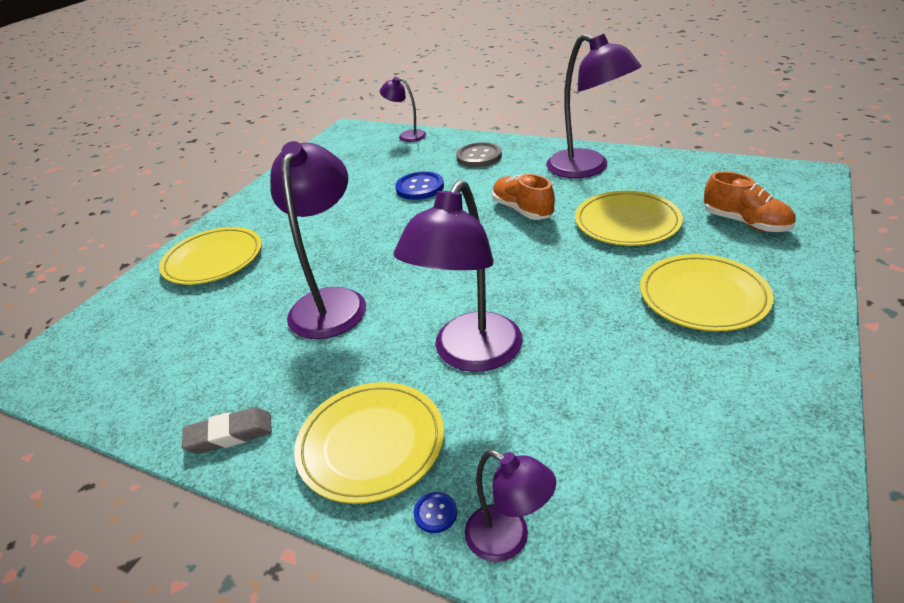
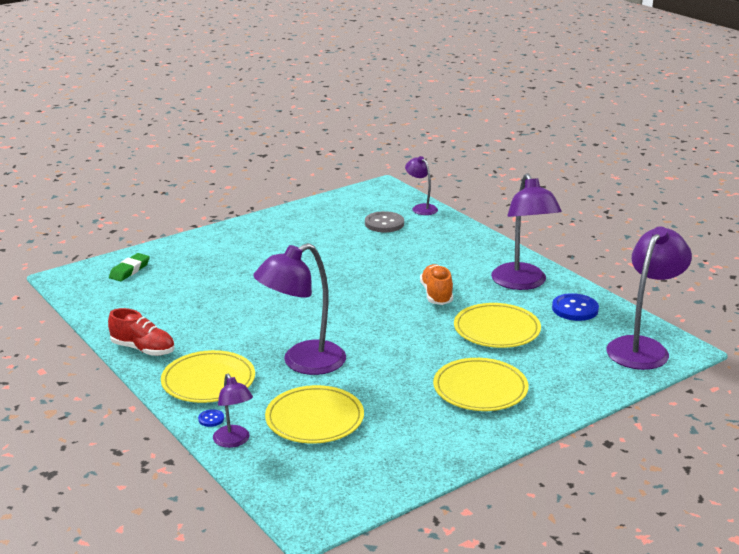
camera: 25 degrees right, 10 degrees down
yellow plate [159,227,262,285] -> yellow plate moved to [265,385,364,444]
grey eraser [182,407,272,454] -> red shoe [108,308,175,356]
purple lamp [270,141,366,339] -> purple lamp moved to [606,227,692,370]
blue button [395,171,444,200] -> blue button moved to [552,293,599,321]
grey button [456,142,502,167] -> grey button moved to [365,211,404,232]
orange shoe [704,171,796,232] -> none
none -> green eraser [109,253,150,281]

